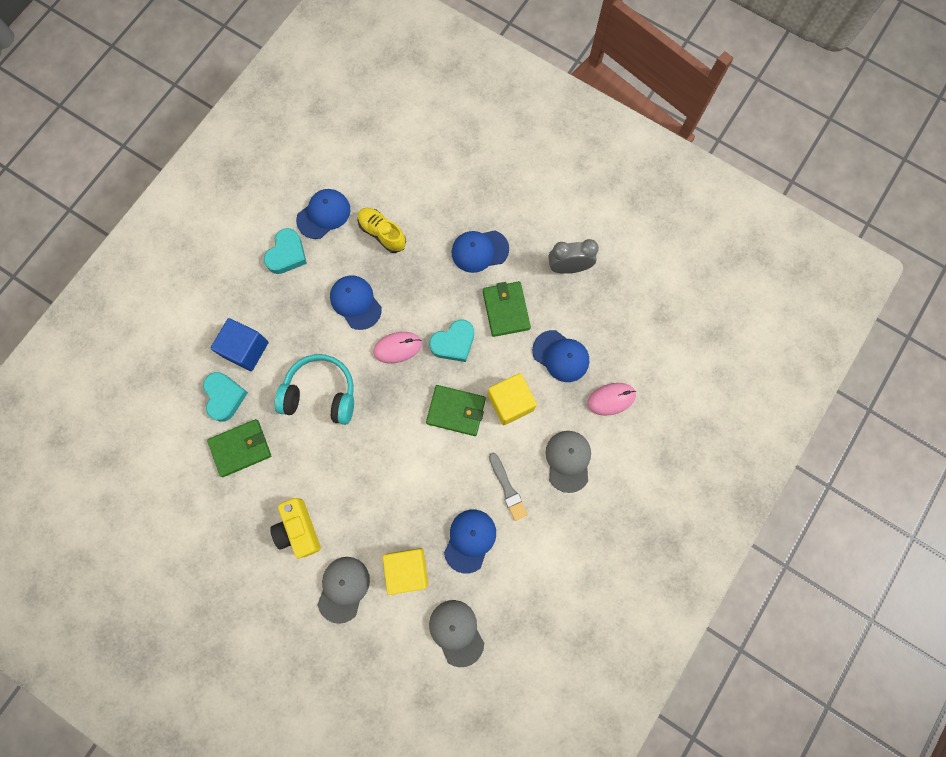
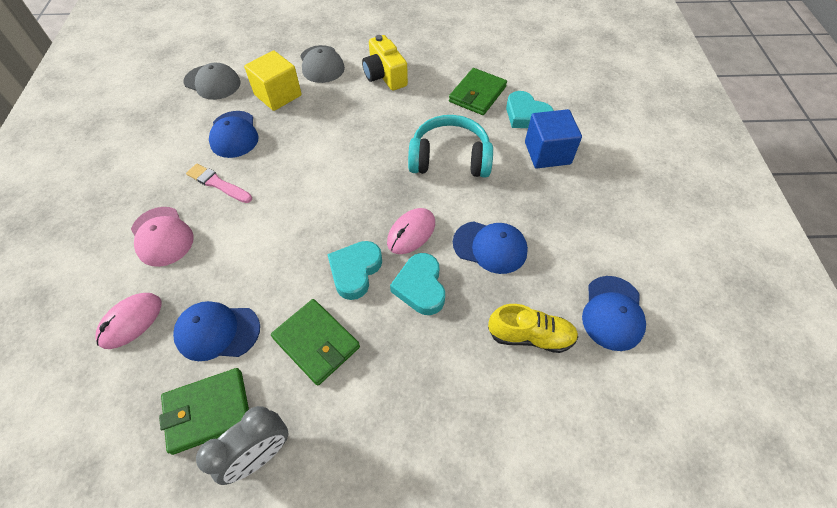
camera: 145 degrees right, 20 degrees down
turquoise heart [264,228,307,274] -> turquoise heart moved to [390,253,445,315]
yellow camera [270,498,321,558] -> yellow camera turned 150 degrees counterclockwise [362,35,408,91]
turquoise headphones [275,354,354,425] -> turquoise headphones turned 150 degrees counterclockwise [408,115,493,177]
green wallet [426,385,486,436] -> green wallet moved to [159,368,249,455]
blue cap [451,230,509,273] -> none
yellow cube [488,373,537,425] -> none
grey brush [489,453,528,521] -> pink brush [186,164,252,203]
grey cap [545,431,591,493] -> pink cap [131,207,194,267]

